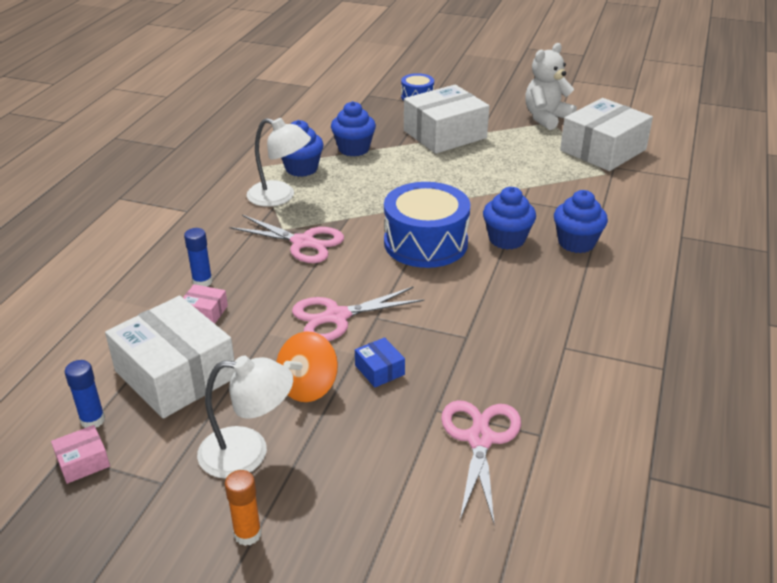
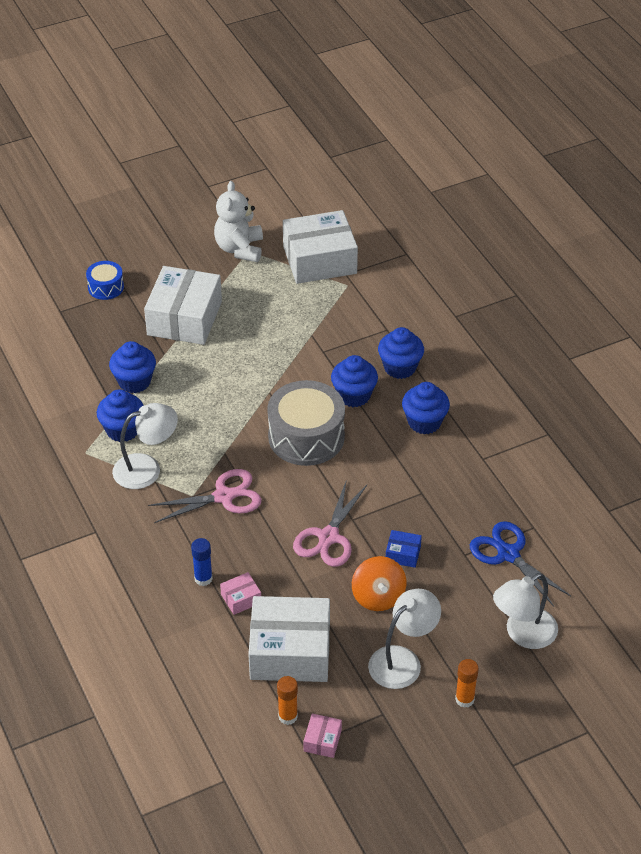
camera: 45 degrees left, 10 degrees up
blue glue stick [64,360,105,428] -> orange glue stick [277,676,298,725]
blue drum [384,182,470,268] -> grey drum [267,380,345,466]
pink scissors [441,400,521,523] -> blue scissors [470,521,571,607]
white box [560,98,653,171] -> white box turned 75 degrees clockwise [283,210,358,284]
none -> blue cupcake [402,382,450,434]
none -> white lamp [493,573,558,649]

